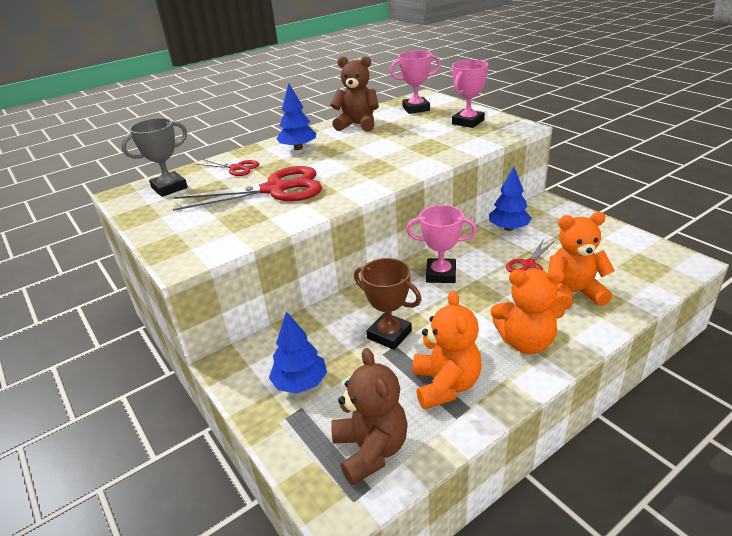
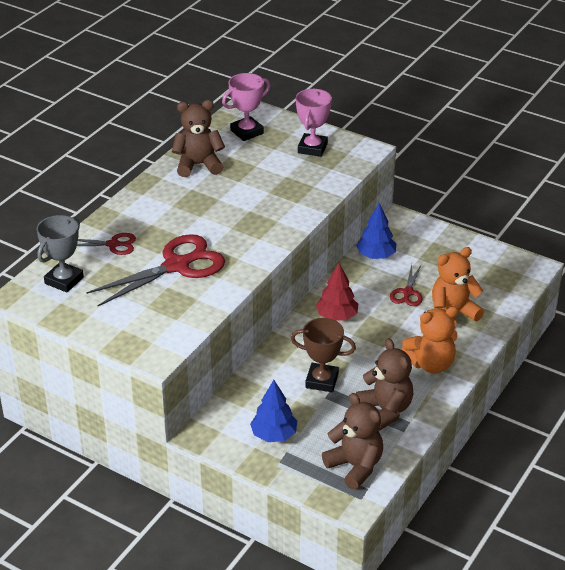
camera: 25 degrees left, 5 degrees up
blue tree [277,83,316,150] -> none
pink trophy [406,205,477,283] -> red tree [316,263,358,321]
orange teddy bear [413,290,482,409] -> brown teddy bear [356,338,413,431]

